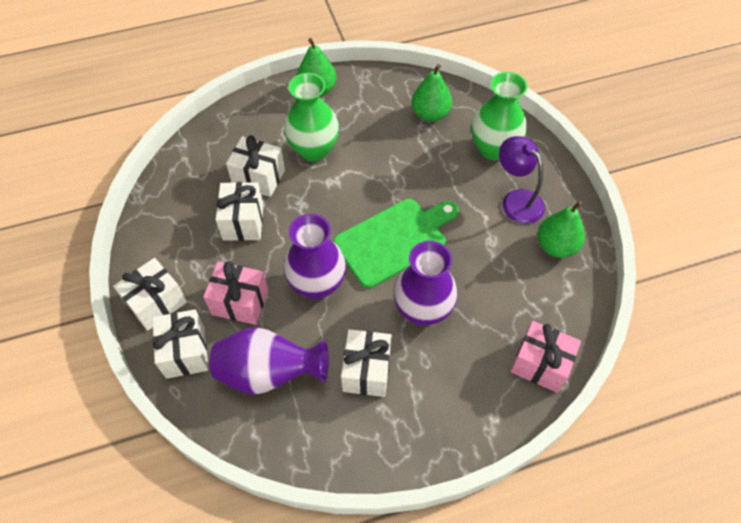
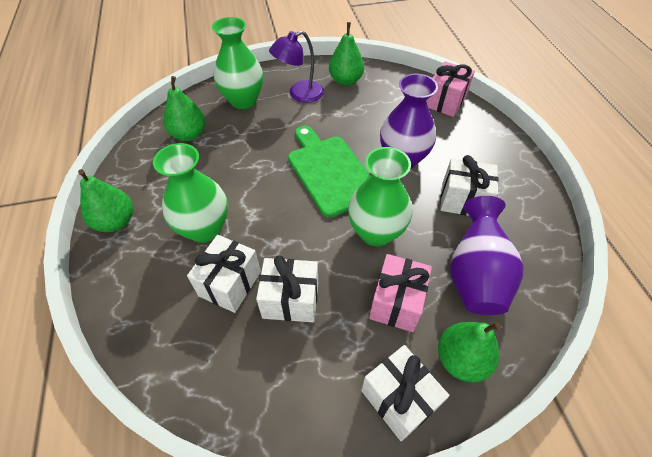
camera: 85 degrees left, 5 degrees down
white gift [152,309,208,379] -> green pear [438,322,501,382]
purple vase [283,214,346,299] -> green vase [348,147,412,246]

